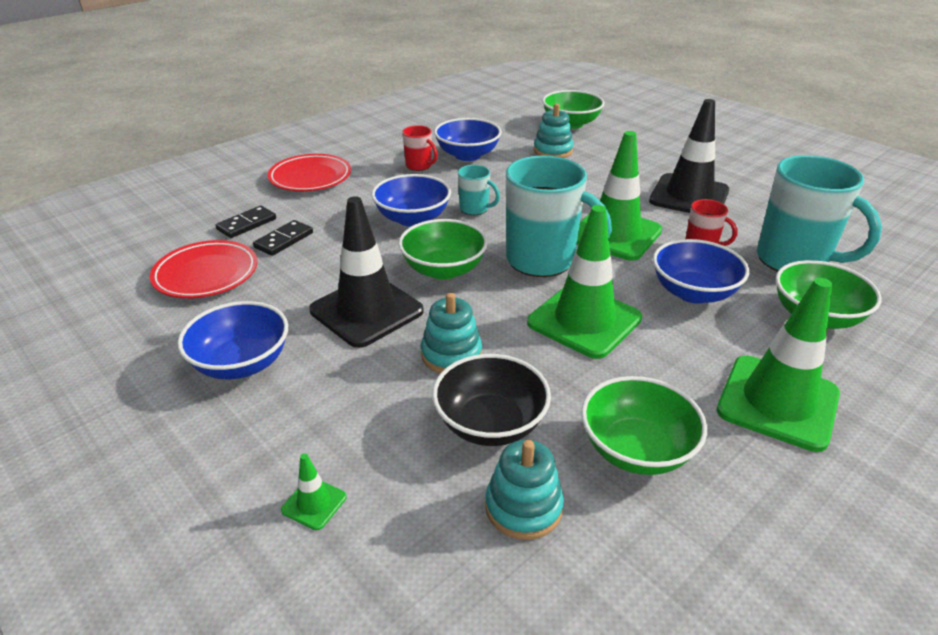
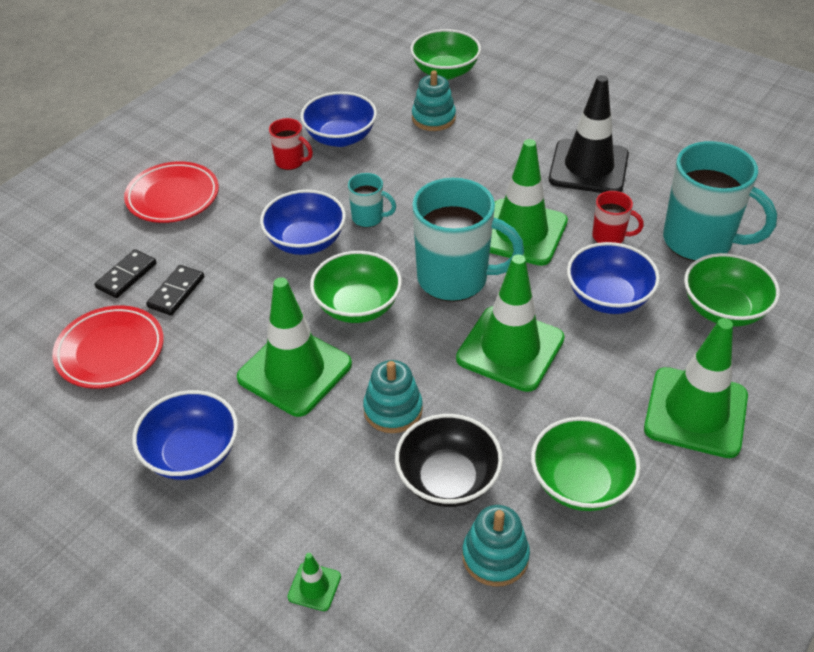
camera: 10 degrees left, 10 degrees up
black traffic cone [309,196,424,348] -> green traffic cone [237,277,352,417]

